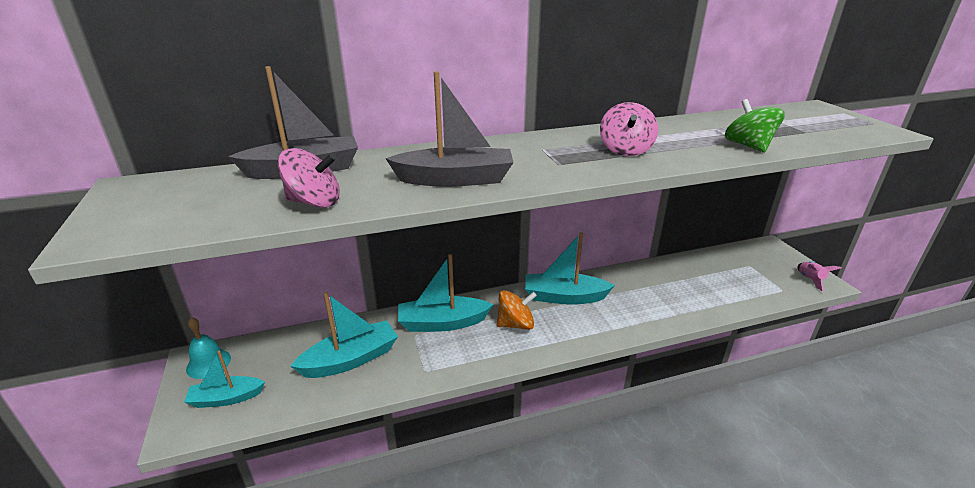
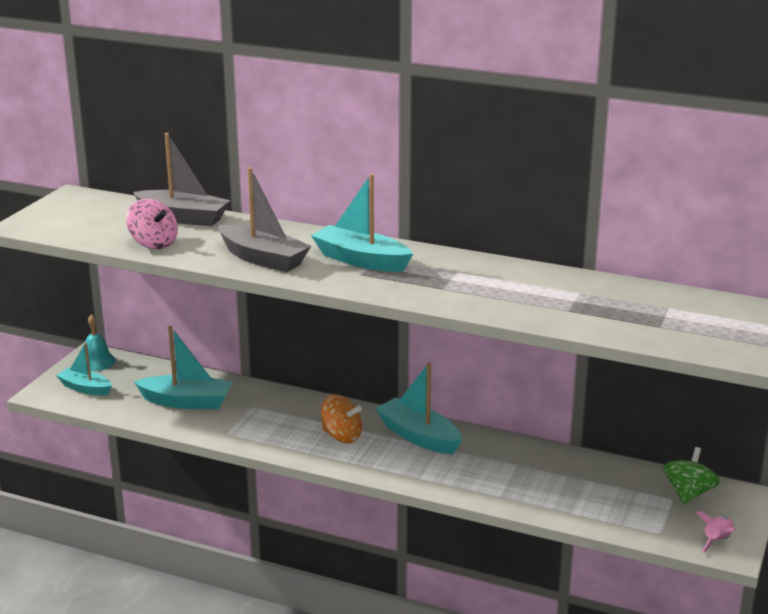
camera: 40 degrees right, 5 degrees down
turquoise boat [398,254,493,332] -> turquoise boat moved to [311,174,413,272]
pink spinning top [600,102,658,156] -> none
green spinning top [725,99,785,152] -> green spinning top moved to [663,447,720,504]

